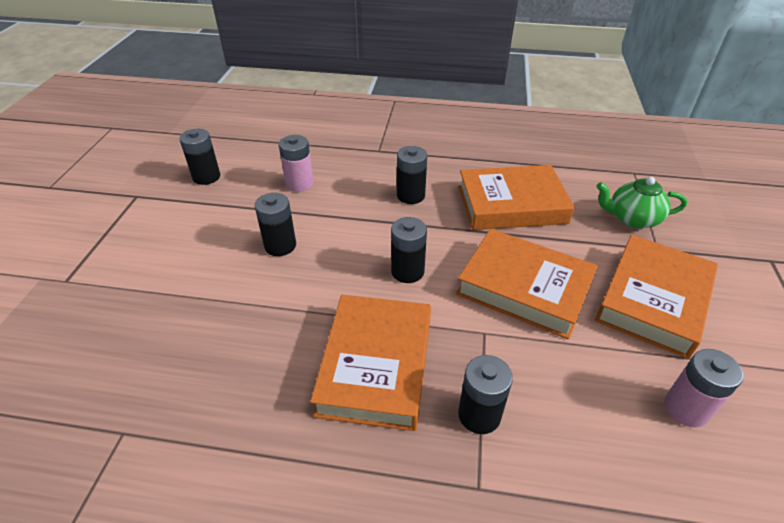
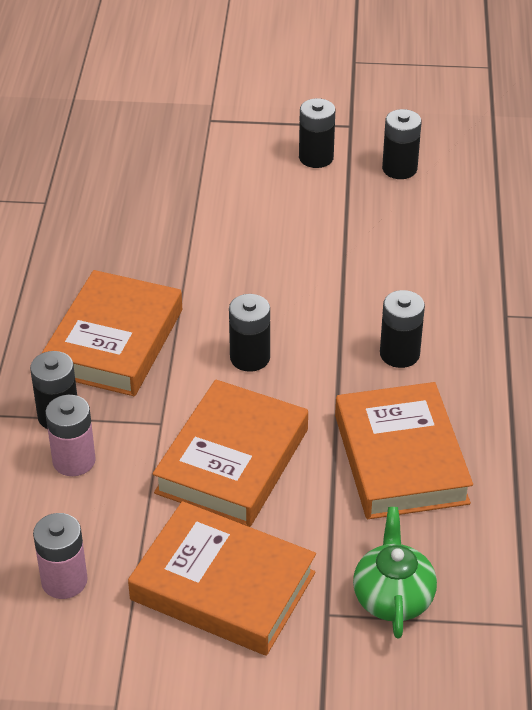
camera: 85 degrees right, 0 degrees up
black battery [255,193,296,256] -> black battery moved to [299,98,336,168]
pink battery [279,135,313,192] -> pink battery moved to [45,395,96,476]
orange book [310,295,431,431] -> orange book turned 75 degrees counterclockwise [41,270,182,396]

